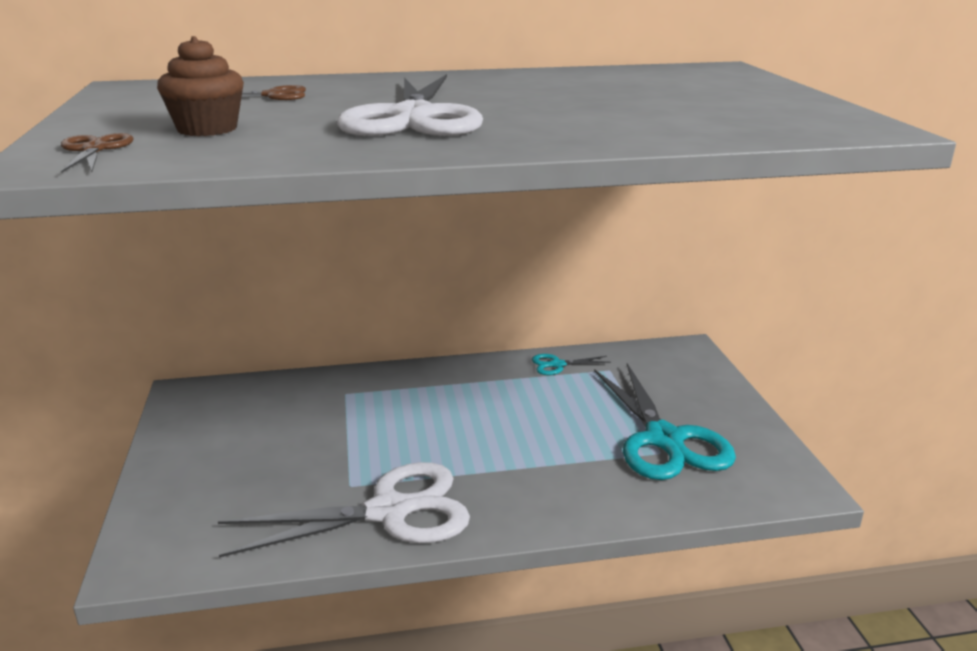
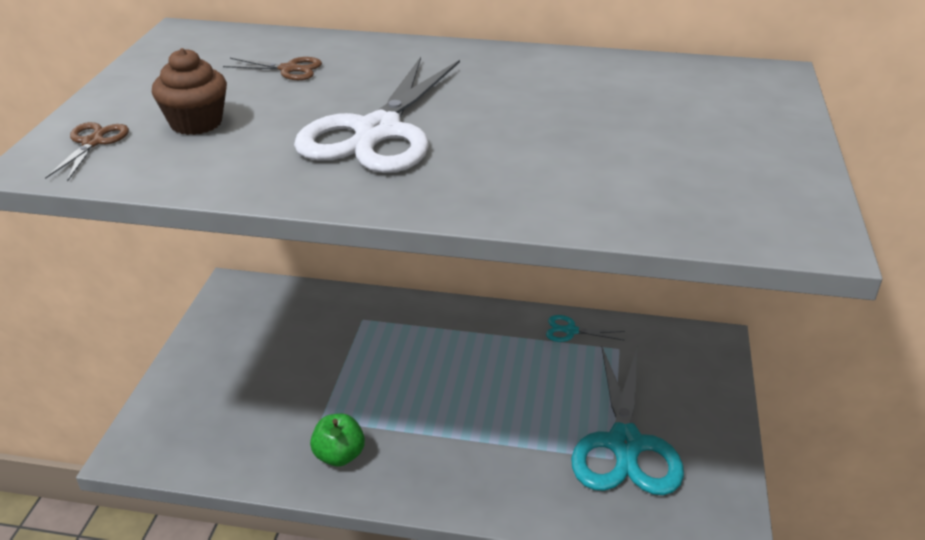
camera: 20 degrees right, 10 degrees up
white scissors [218,462,470,558] -> green apple [310,414,365,467]

